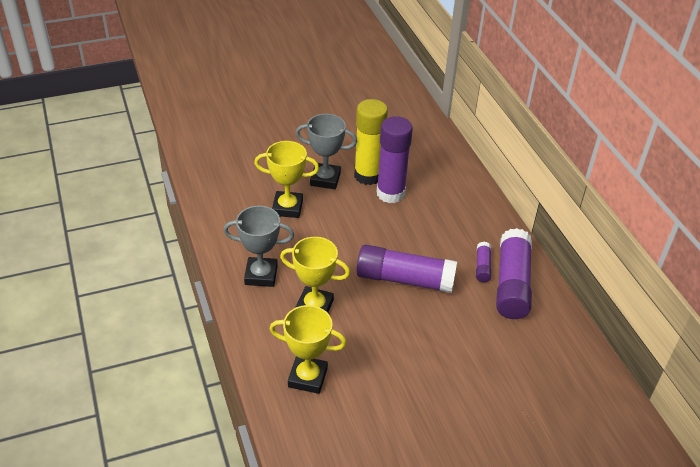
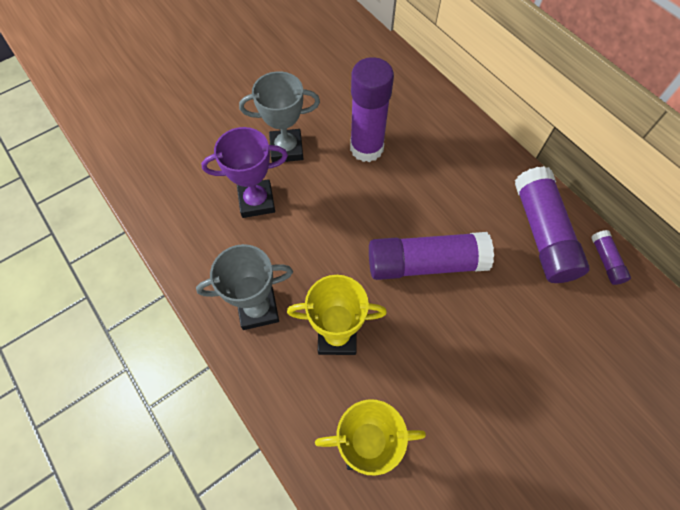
camera: 15 degrees left, 20 degrees up
yellow trophy [254,141,319,218] -> purple trophy [201,127,288,218]
yellow glue stick [354,99,388,185] -> none
purple glue stick [476,242,491,282] -> purple glue stick moved to [591,230,631,285]

